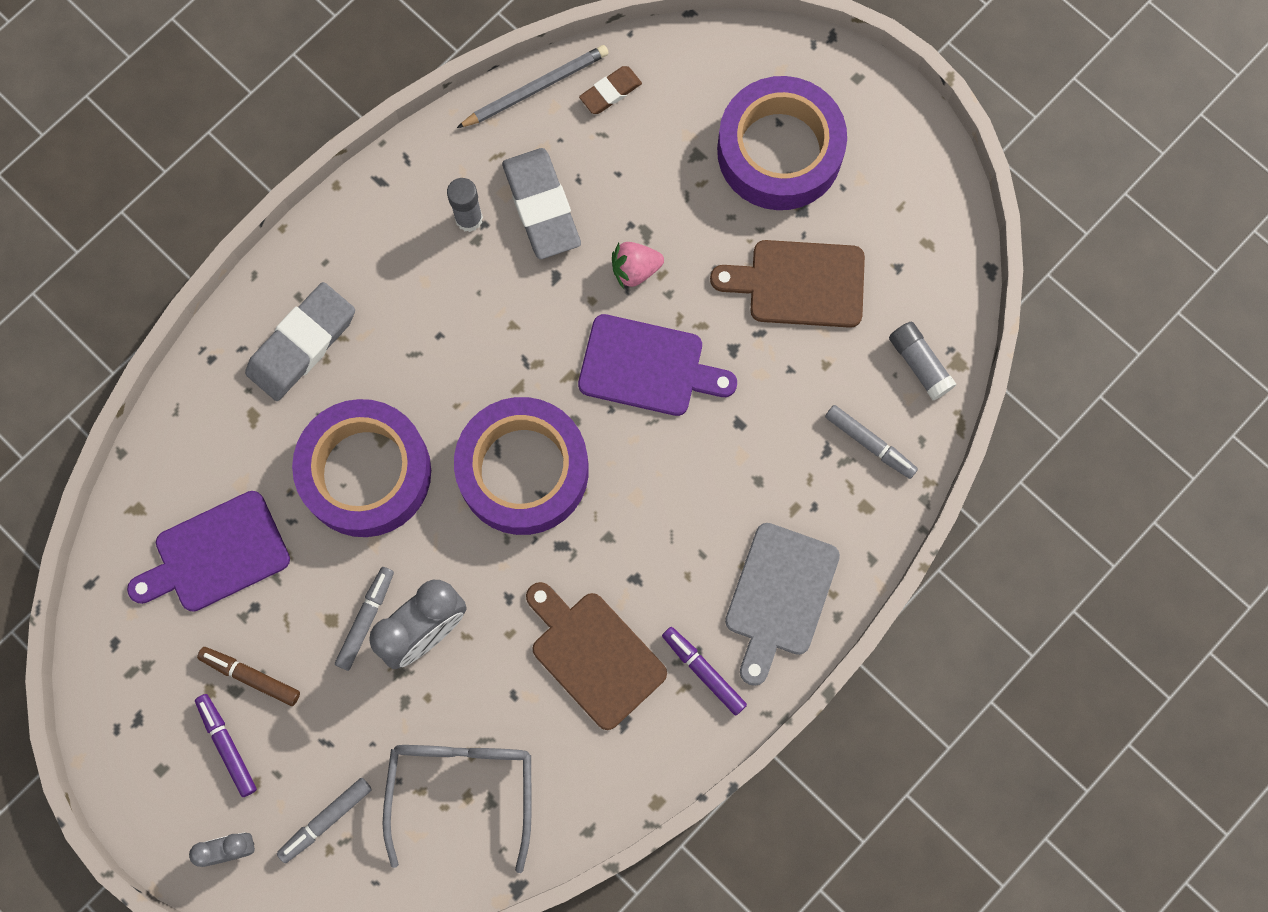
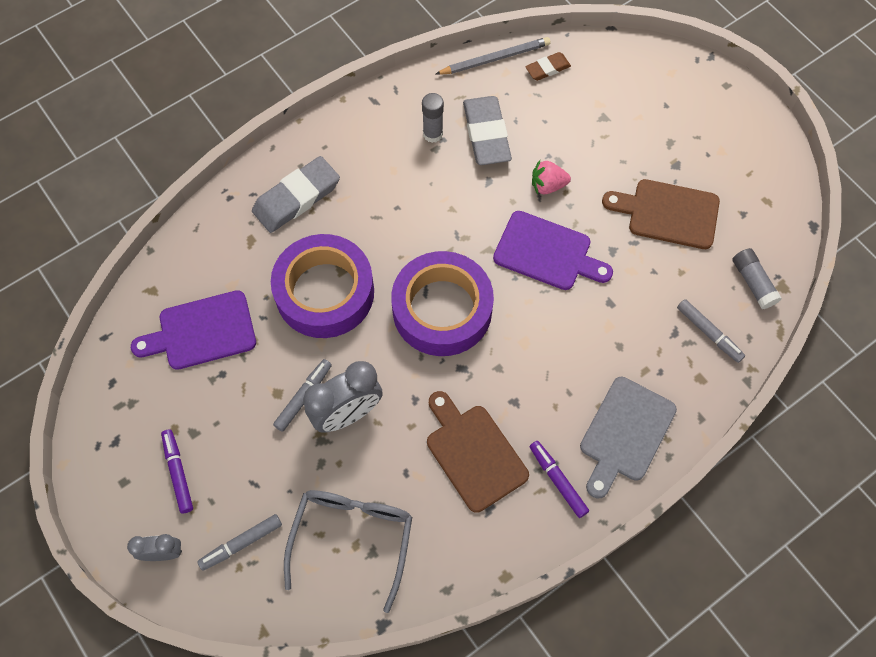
camera: 10 degrees right, 10 degrees down
brown marker [197,647,300,706] -> none
purple tape [717,76,847,210] -> none

